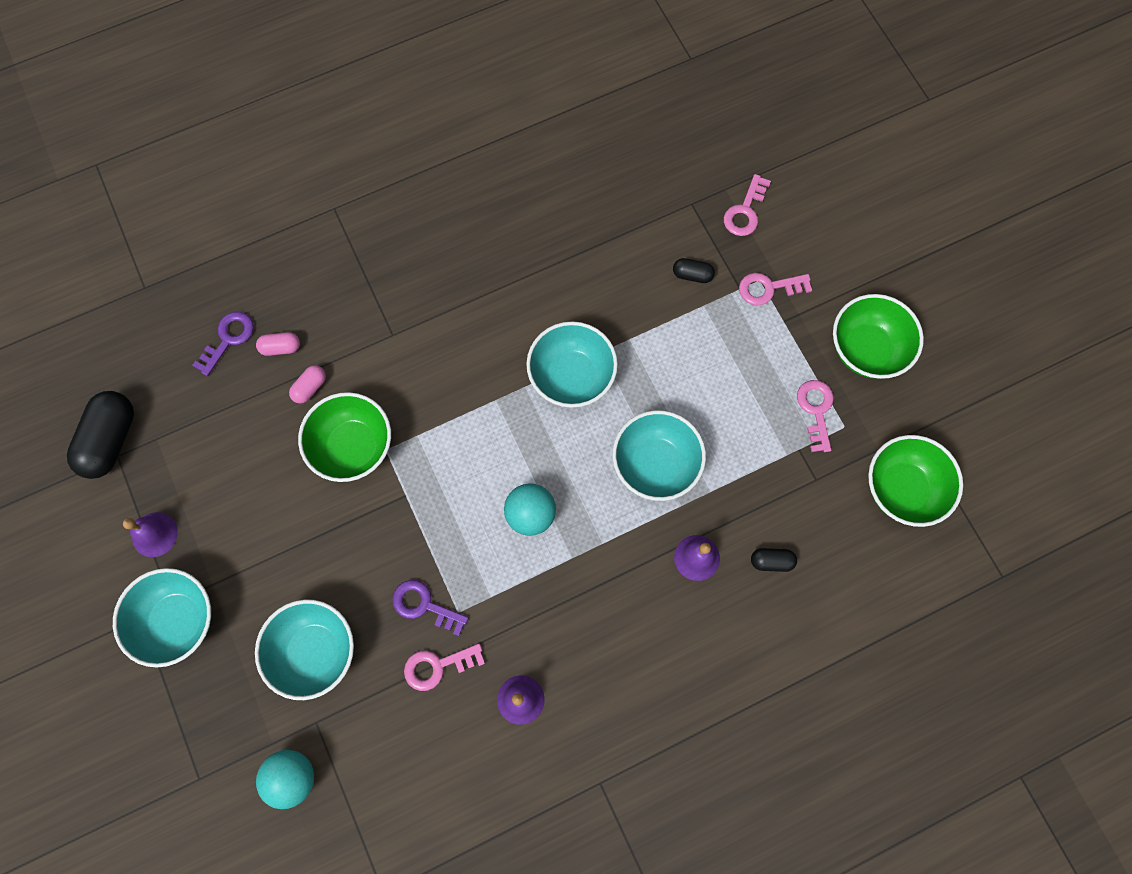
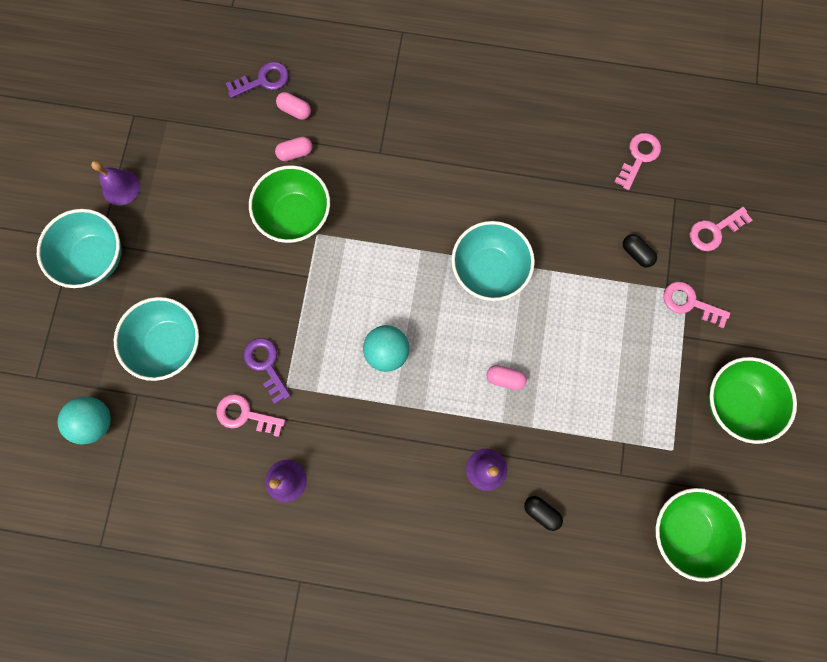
camera: 35 degrees right, 5 degrees up
black capsule [67,391,134,479] -> none
turquoise bowl [613,410,706,501] -> pink capsule [486,365,527,390]
pink key [797,380,834,452] -> pink key moved to [614,133,661,190]

